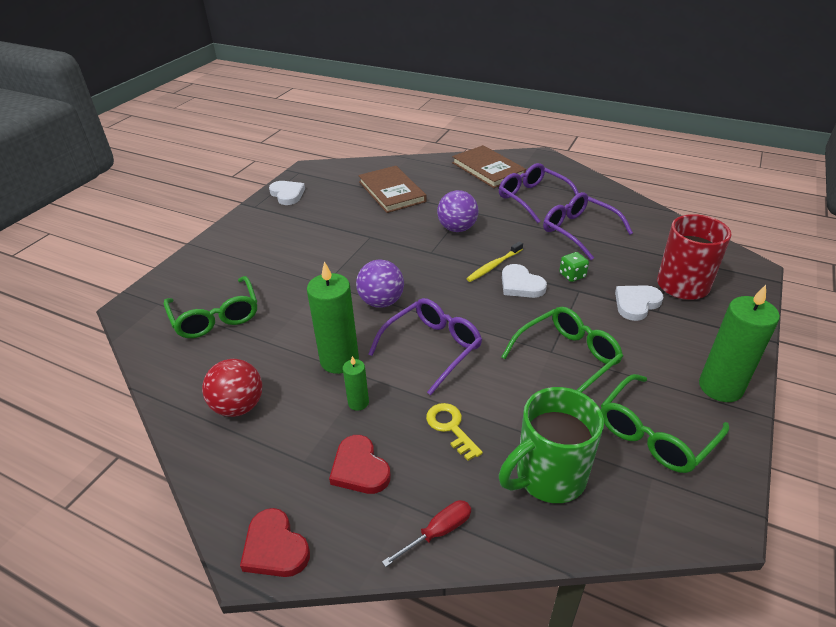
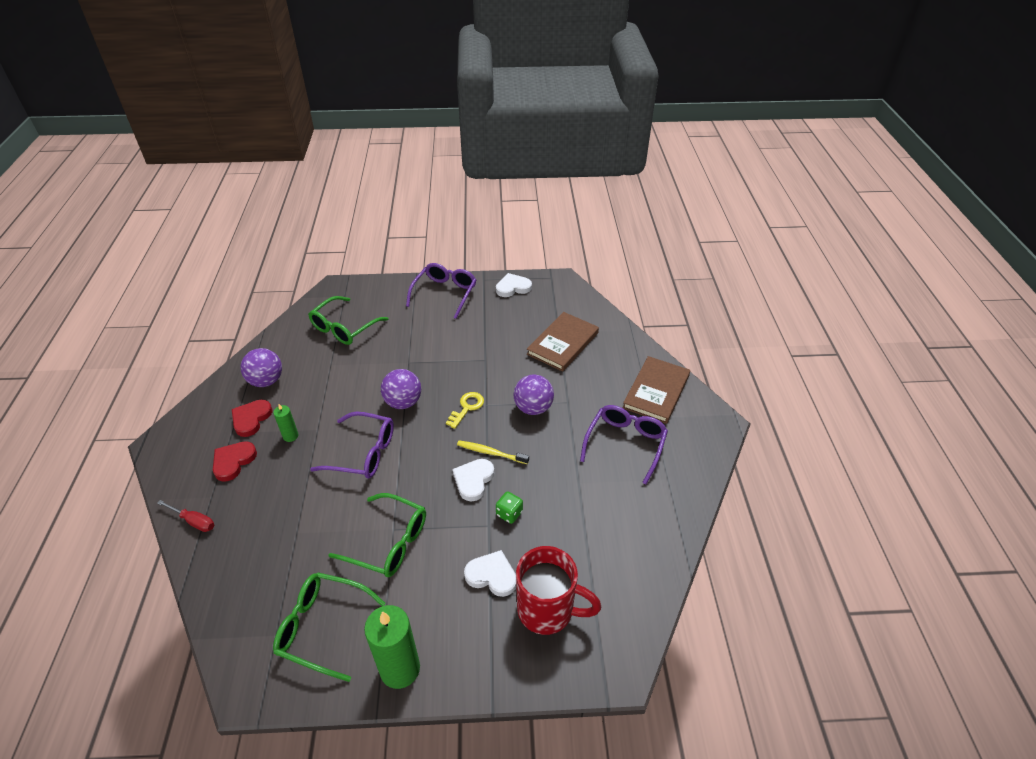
camera: 60 degrees right, 5 degrees up
red ball [202,359,262,417] -> purple ball [240,348,282,387]
red heart [240,508,310,577] -> red heart moved to [232,400,272,437]
white heart [269,181,305,205] -> white heart turned 135 degrees counterclockwise [496,273,532,297]
green candle [307,261,359,374] -> none
yellow key [426,403,483,461] -> yellow key moved to [446,392,484,429]
green mug [499,387,604,503] -> none
purple glasses [543,192,633,260] -> purple glasses moved to [406,263,476,319]

